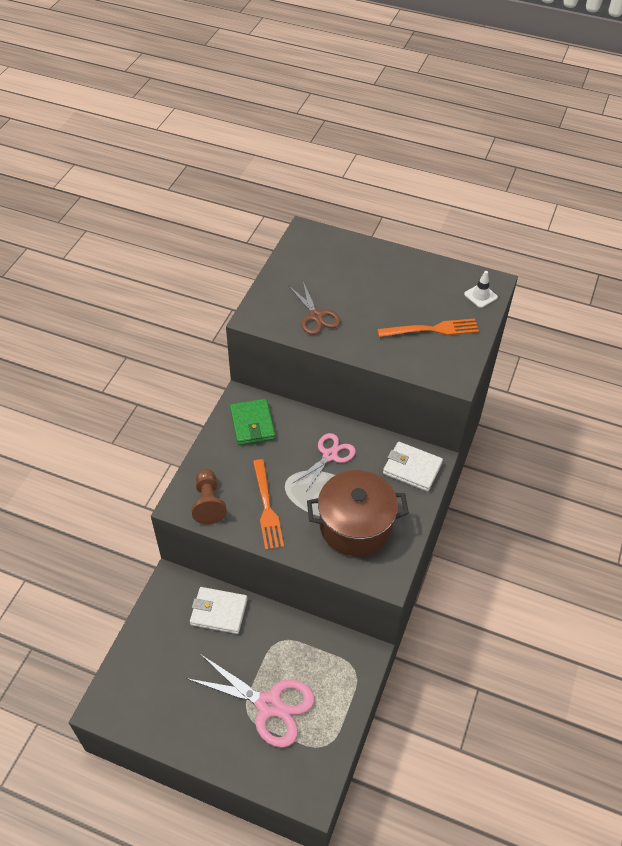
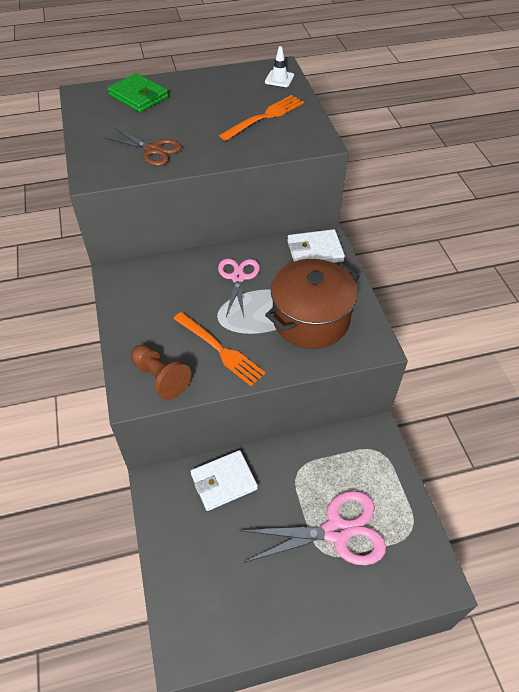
camera: 35 degrees left, 0 degrees up
green wallet [230,399,275,445] -> green wallet moved to [108,73,168,112]

